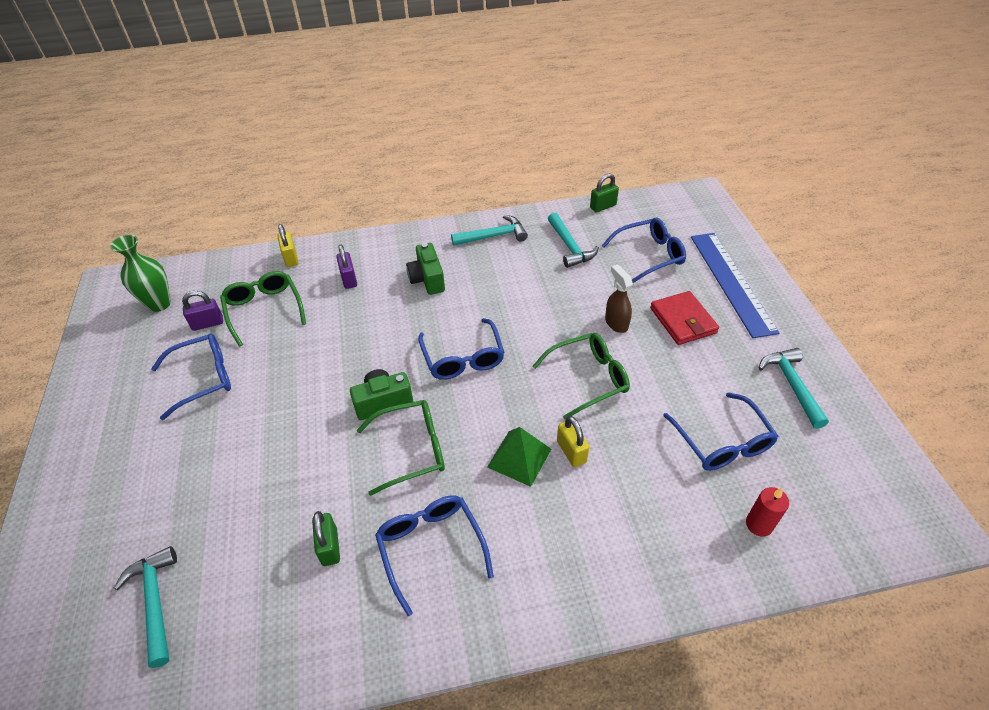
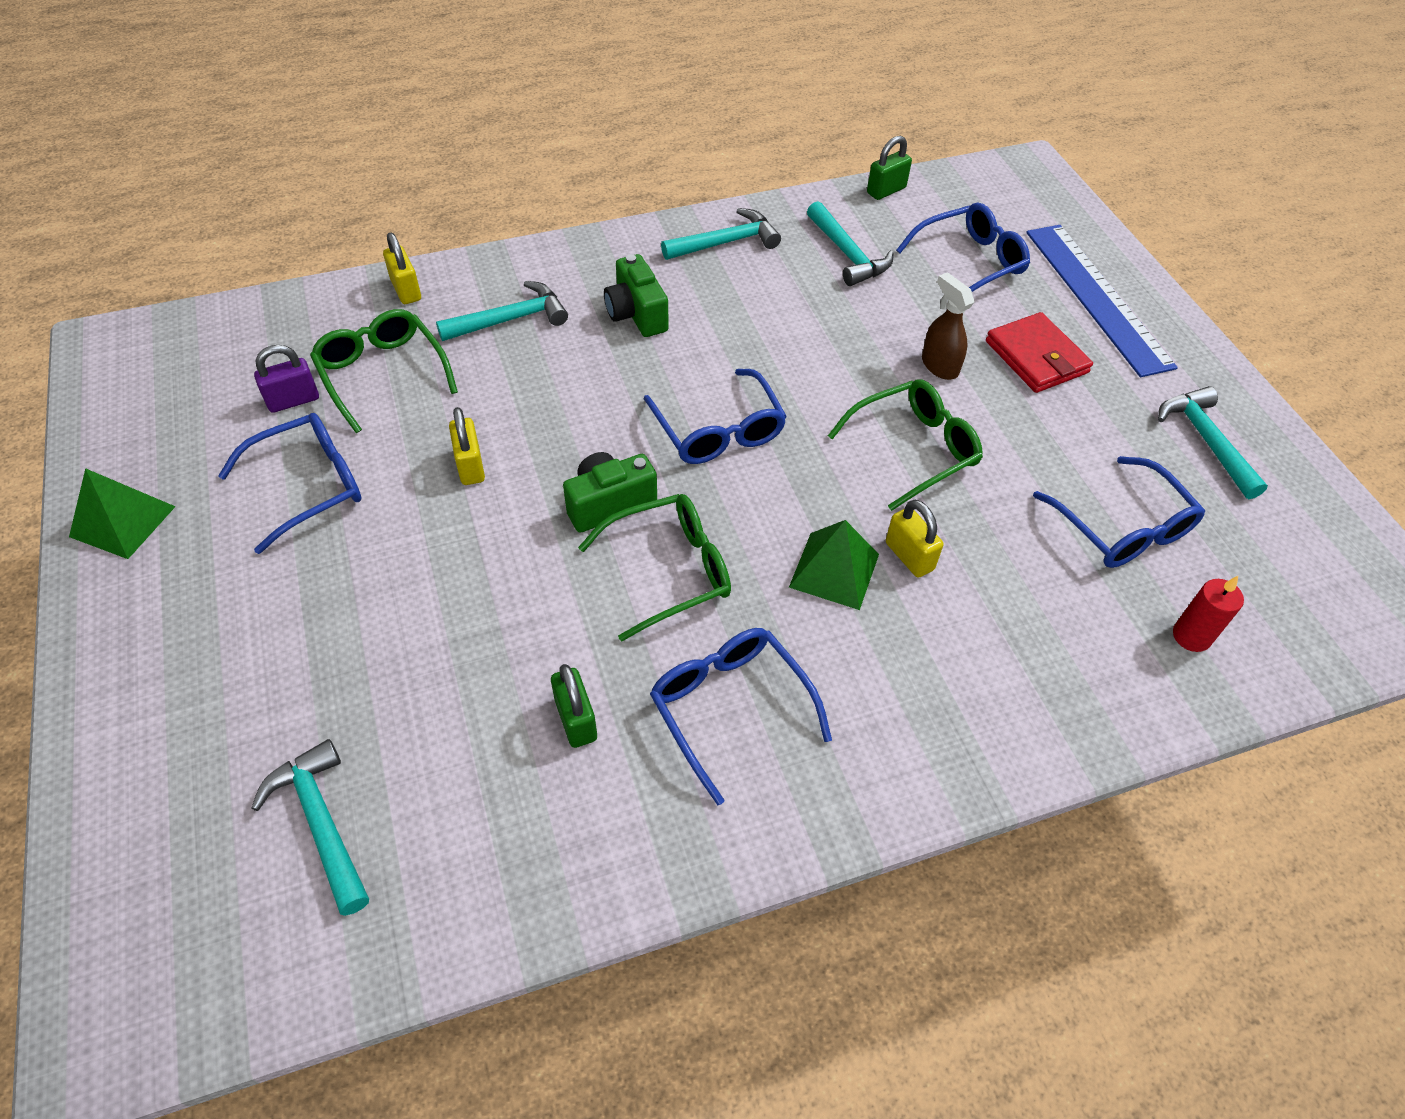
camera: 10 degrees left, 5 degrees up
green vase [110,235,171,312] -> none
purple padlock [336,245,357,289] -> turquoise hammer [436,281,568,341]
none -> green pyramid [69,468,176,559]
none -> yellow padlock [449,407,485,485]

